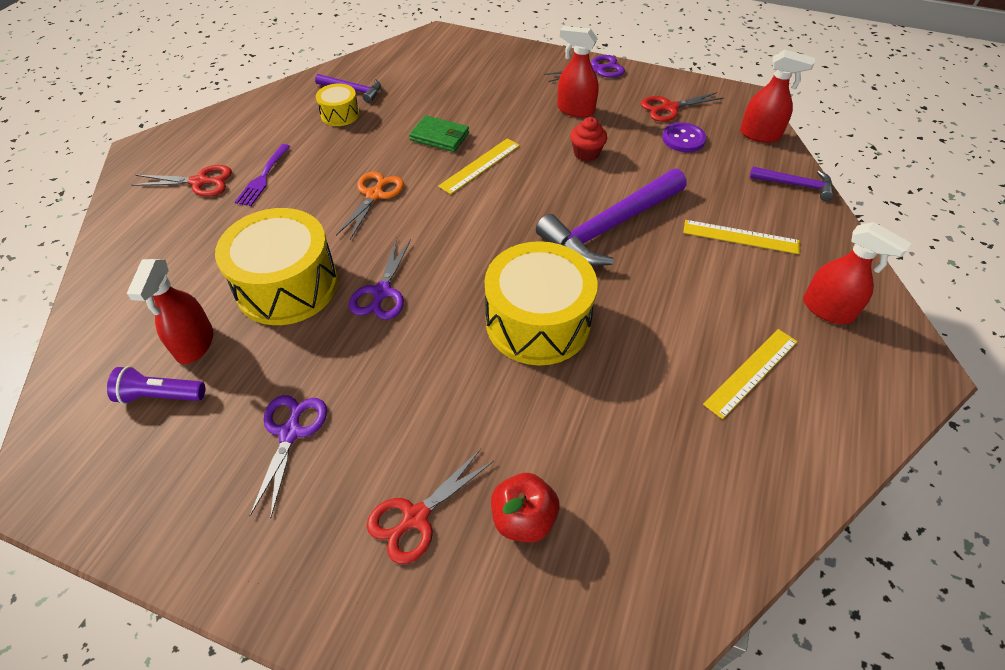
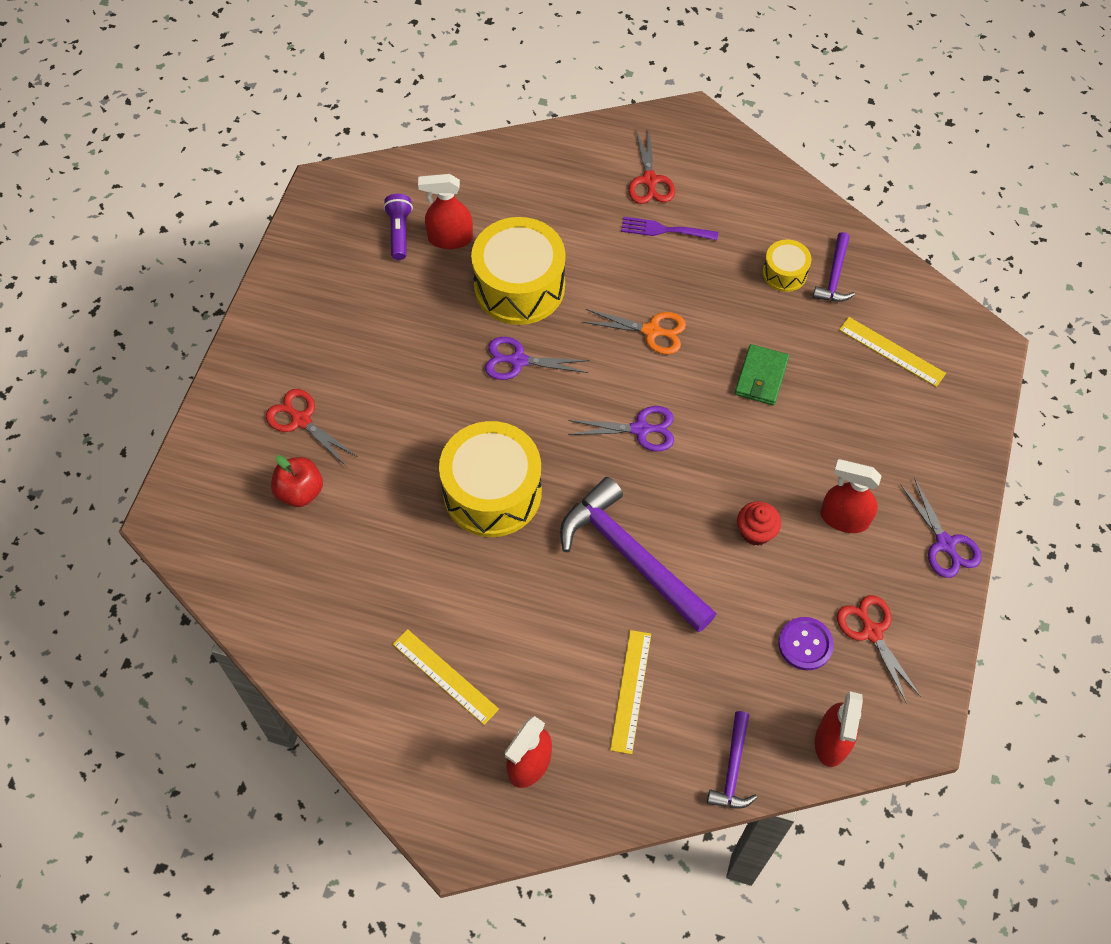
camera: 85 degrees right, 10 degrees up
purple scissors [250,395,327,519] -> purple scissors moved to [568,406,674,452]
yellow ruler [438,138,520,194] -> yellow ruler moved to [839,317,946,387]
red spray bottle [557,26,599,118] -> red spray bottle turned 90 degrees counterclockwise [820,459,881,533]

